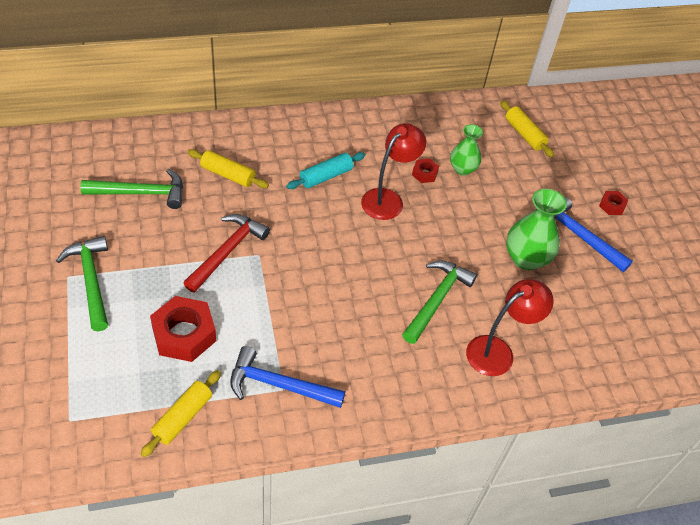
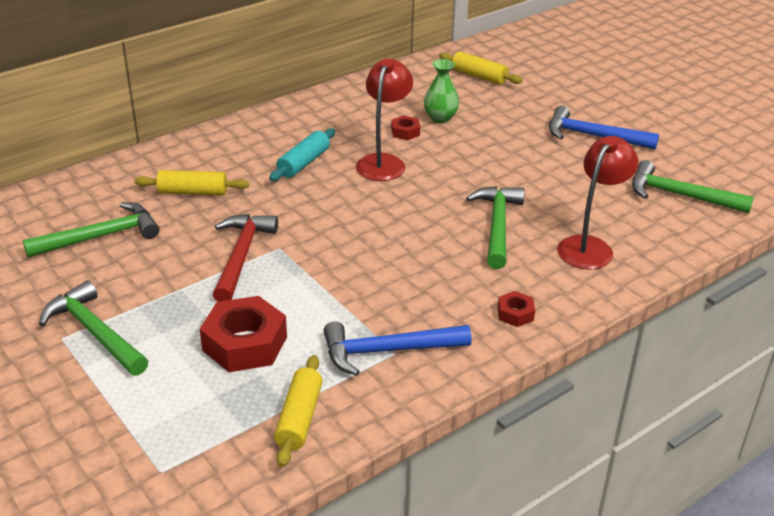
camera: 20 degrees left, 15 degrees down
green vase [506,189,567,270] -> none
red nut [599,191,628,215] -> red nut moved to [498,291,535,327]
none -> green hammer [632,160,754,213]

